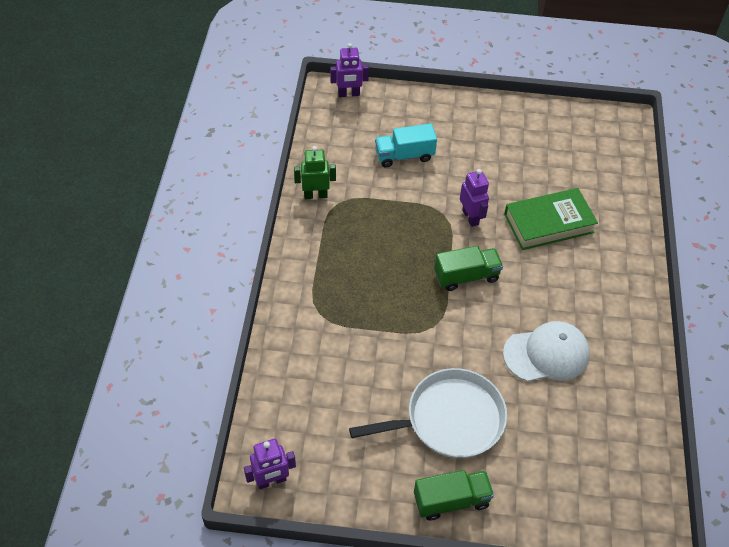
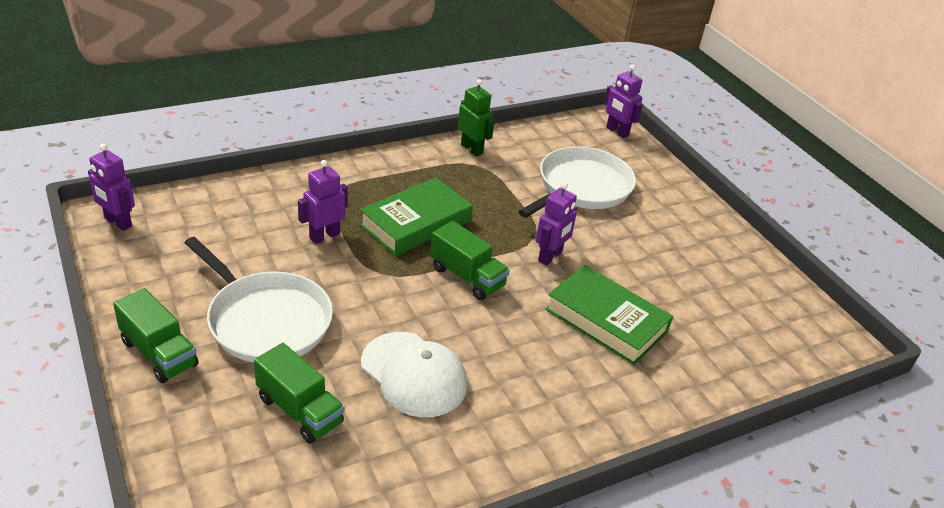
camera: 55 degrees right, 15 degrees down
turquoise truck [375,124,437,168] -> white pan [518,146,636,218]
none -> green truck [254,343,344,444]
none -> purple robot [298,160,348,244]
none -> green book [360,177,473,256]

